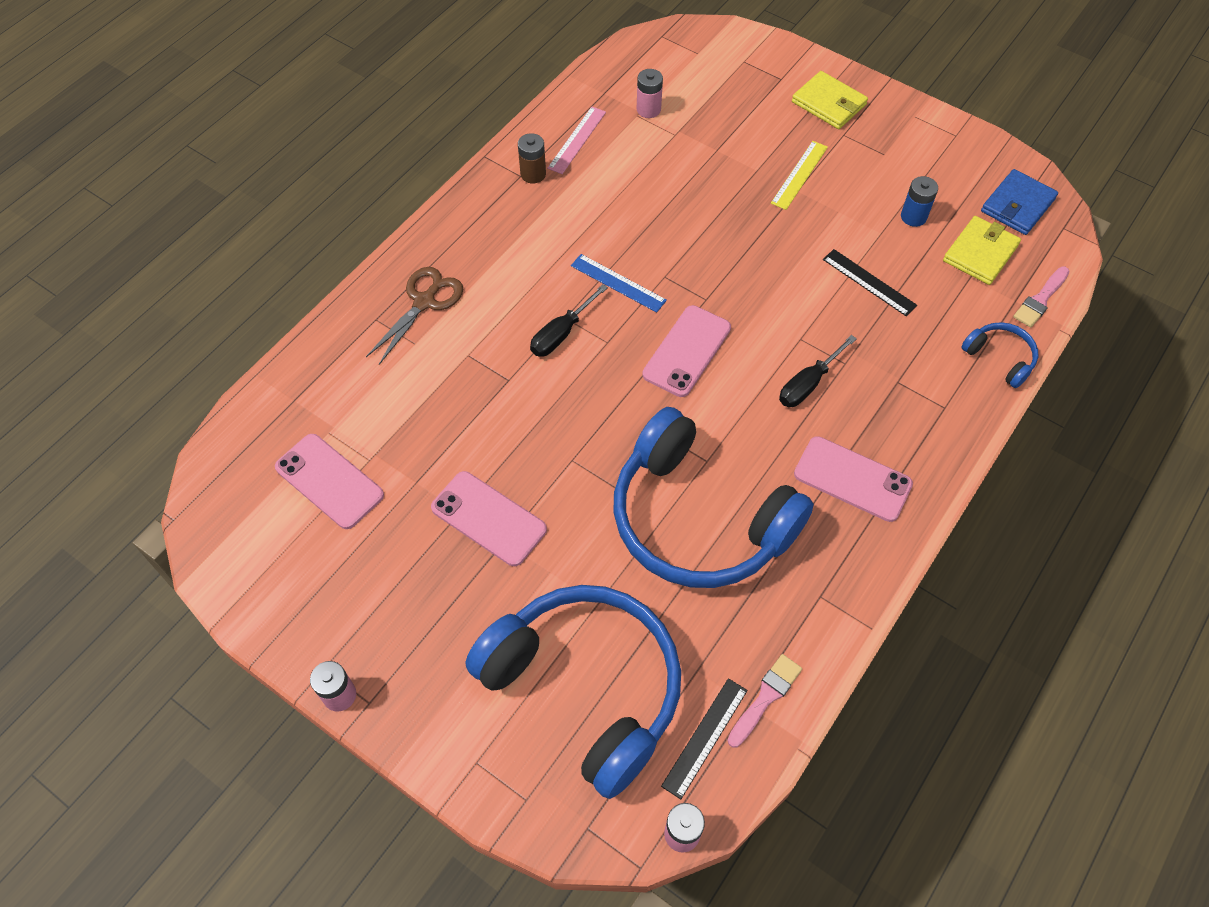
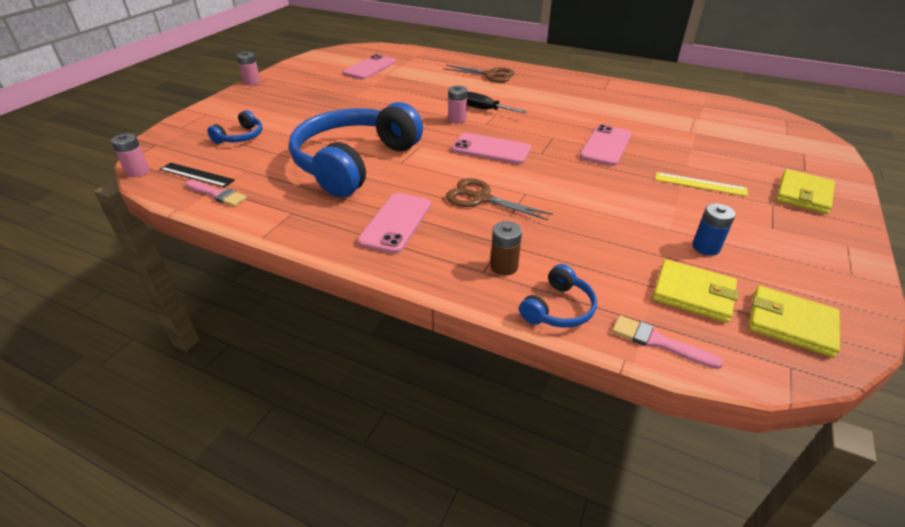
camera: 80 degrees right, 20 degrees down
pink phone [431,471,547,566] -> pink phone moved to [580,125,631,166]
blue headphones [466,585,681,799] -> blue headphones [207,110,263,144], size x0.41
brown battery [518,133,546,183] -> brown battery moved to [490,221,522,275]
pink ruler [547,107,606,174] -> none
blue ruler [571,254,667,313] -> none
pink battery [637,69,663,118] -> pink battery moved to [448,85,468,124]
black screwdriver [779,335,857,407] -> brown scissors [446,178,553,220]
black ruler [823,249,917,316] -> none
blue wallet [981,169,1058,235] -> yellow wallet [748,286,840,358]

